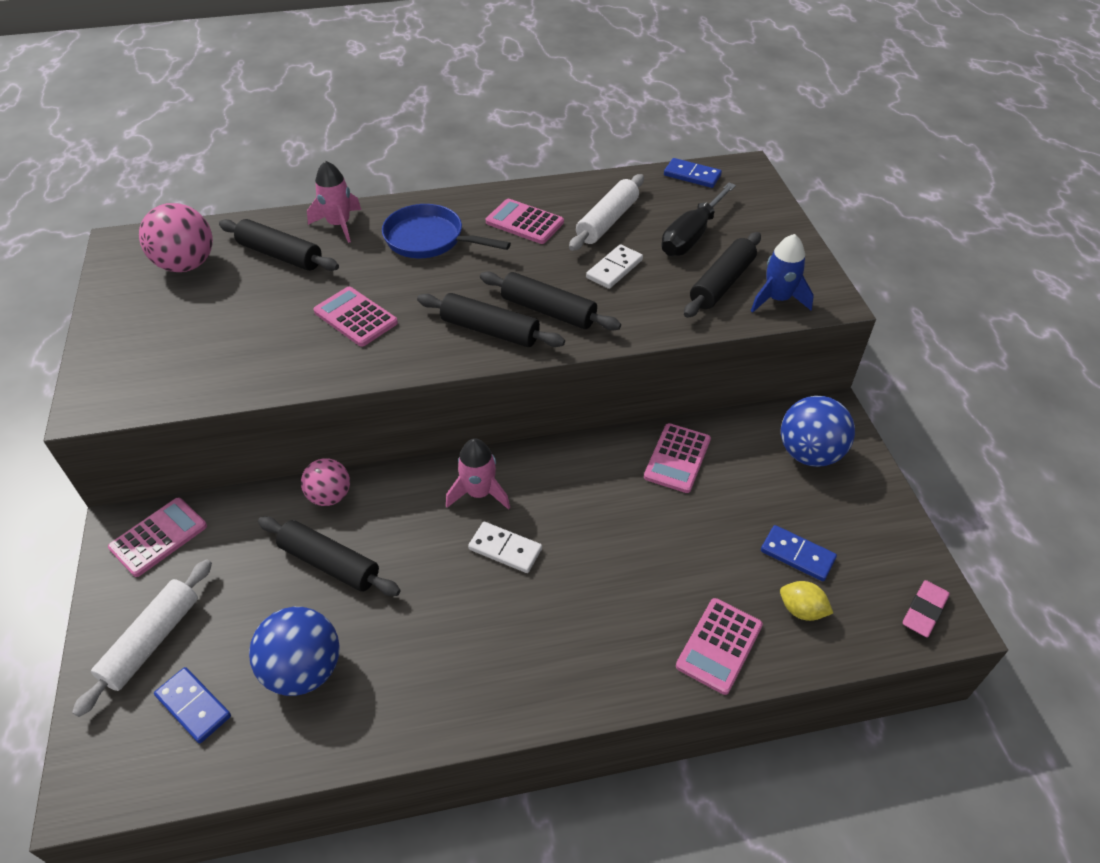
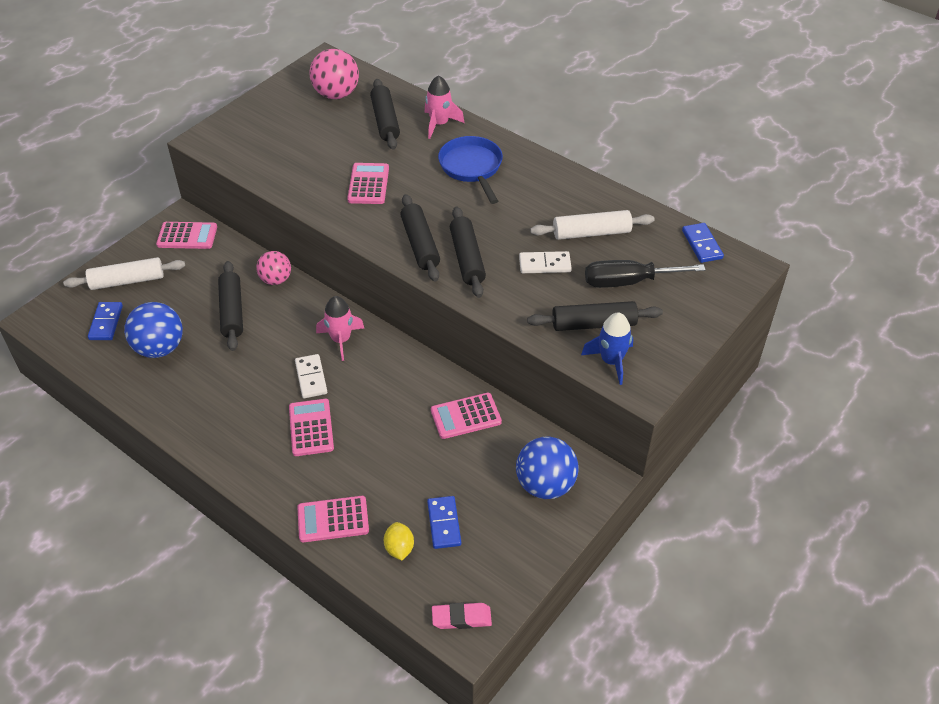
camera: 50 degrees right, 0 degrees up
pink calculator [486,199,564,244] -> pink calculator moved to [289,399,334,456]

